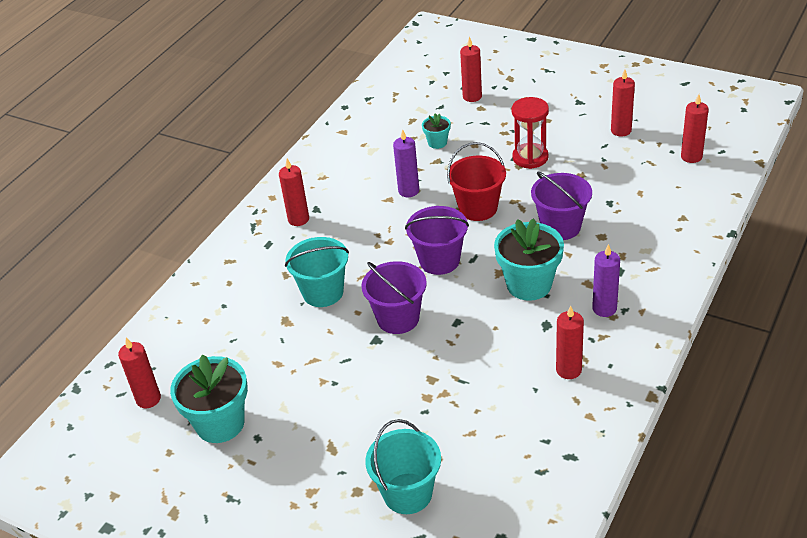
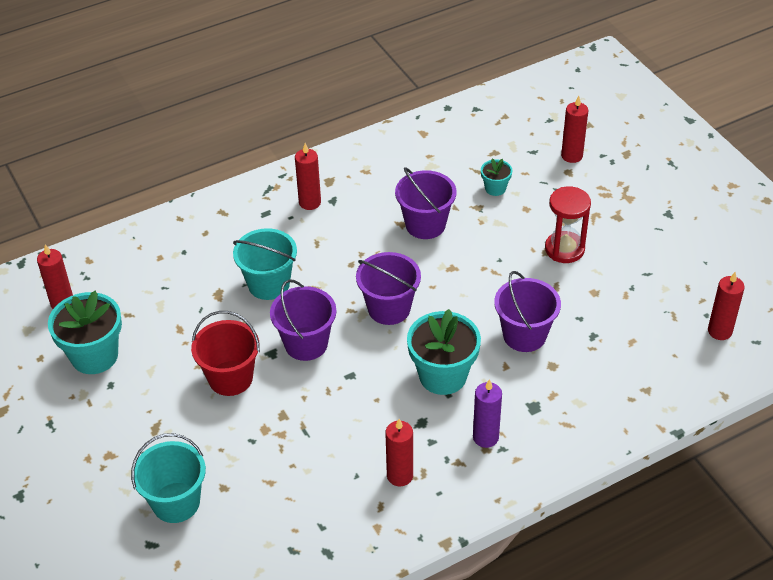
camera: 30 degrees right, 5 degrees up
purple candle [393,129,419,197] -> purple bucket [395,167,456,239]
red bucket [447,142,506,221] -> red bucket moved to [191,311,260,396]
red candle [611,69,635,137] -> none

